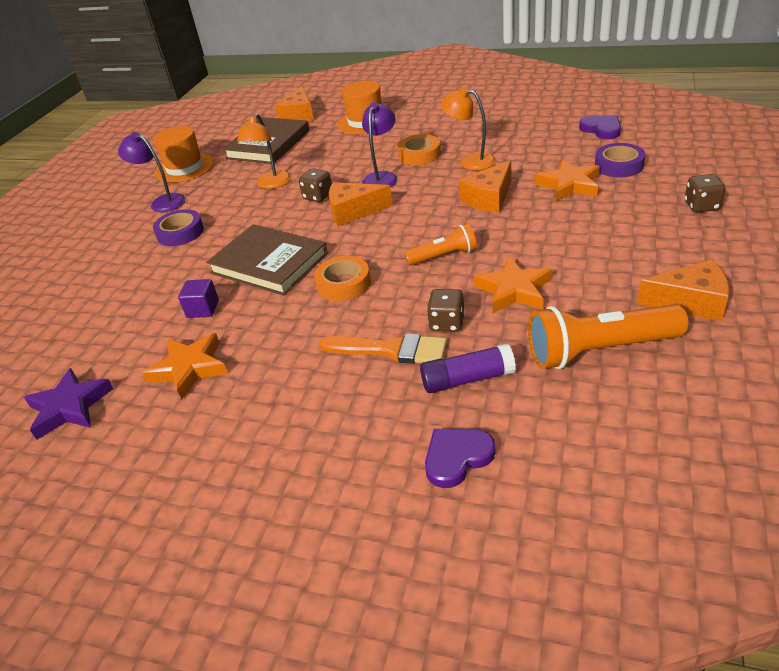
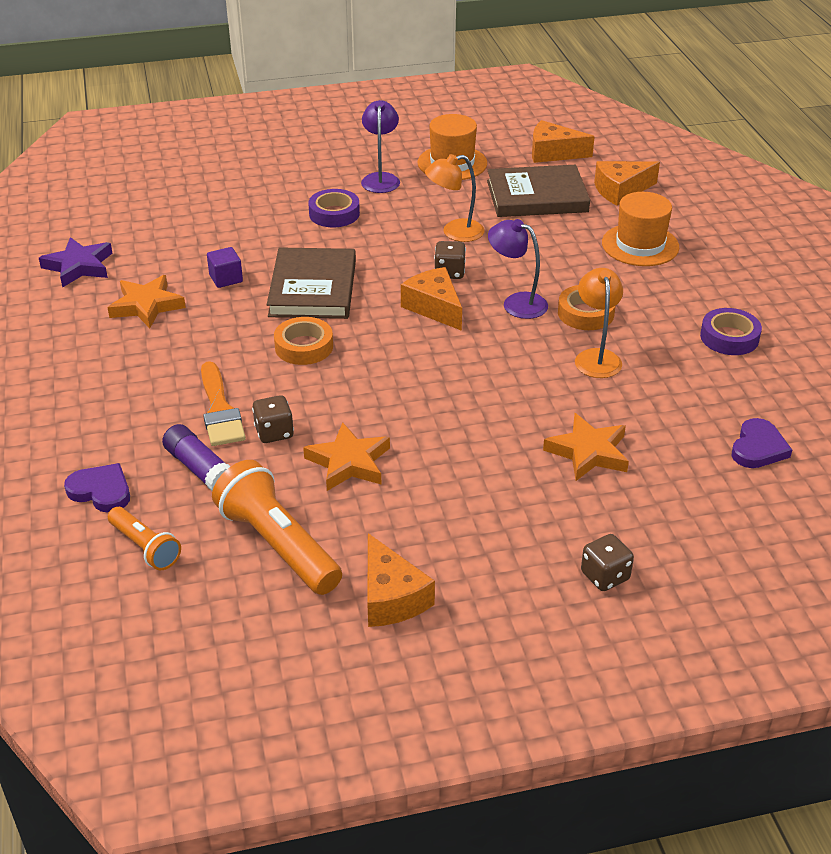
camera: 55 degrees right, 0 degrees up
purple lamp [362,103,397,187] -> purple lamp turned 135 degrees counterclockwise [488,219,548,319]
orange flashlight [404,223,477,265] -> orange flashlight moved to [108,507,181,570]
orange cheese [459,160,511,213] -> orange cheese moved to [532,120,595,163]
purple tape [595,143,645,177] -> purple tape moved to [700,308,762,355]

